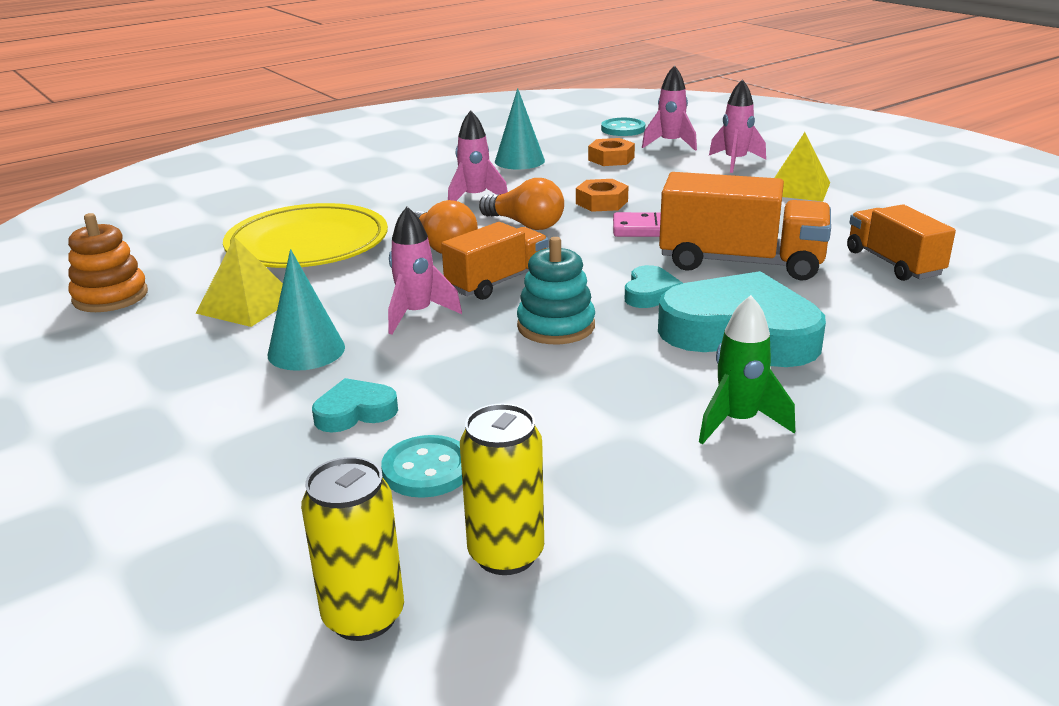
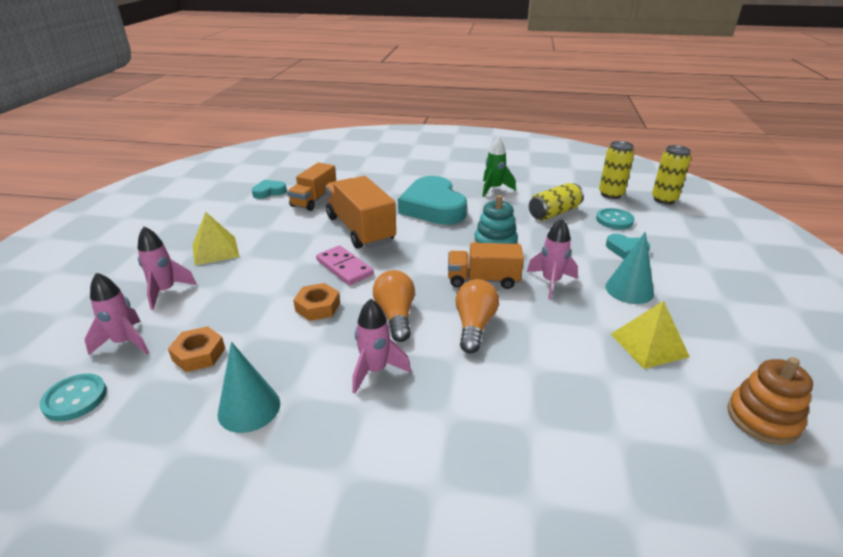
camera: 135 degrees left, 5 degrees up
yellow plate [223,203,388,268] -> none
turquoise heart [625,265,683,308] -> turquoise heart moved to [252,180,287,199]
none -> yellow can [529,183,584,221]

